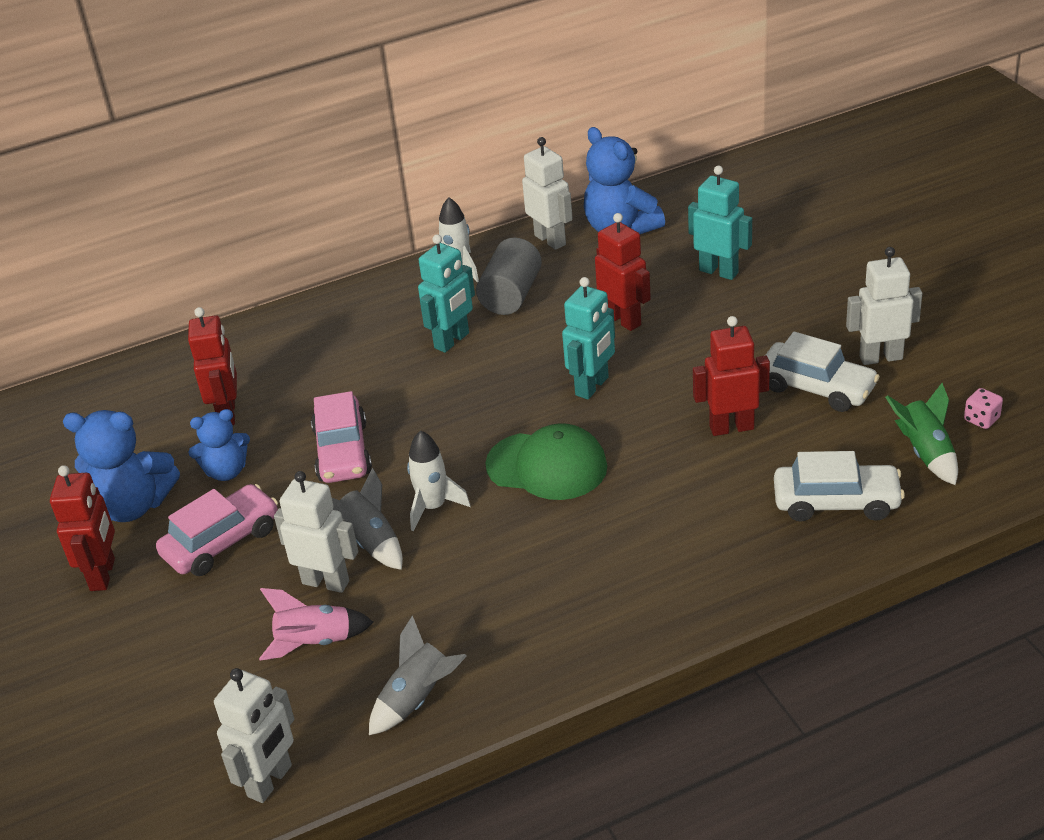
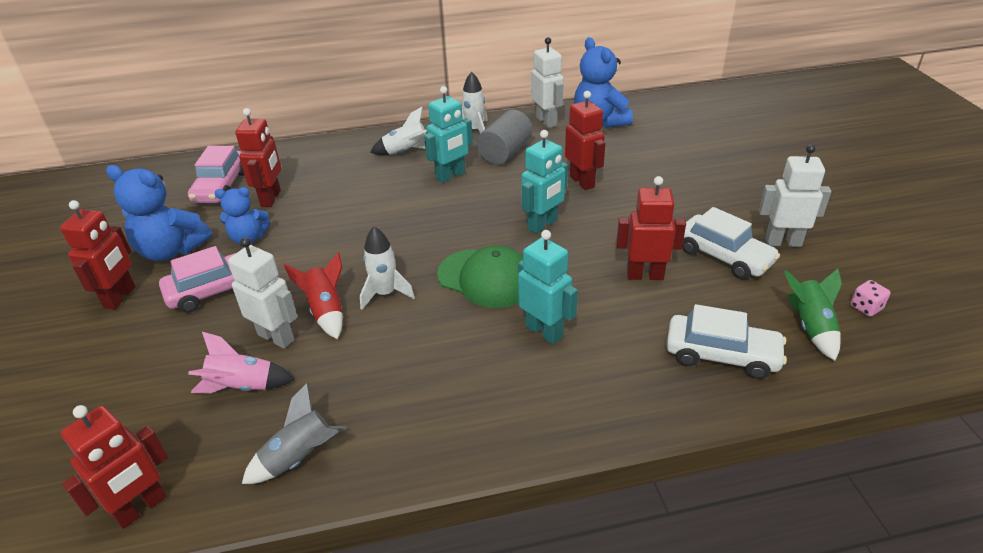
camera: 10 degrees right, 0 degrees up
white robot [214,668,294,803] -> red robot [61,405,168,529]
pink car [311,391,372,483] -> pink car moved to [188,146,244,203]
grey rocket [332,468,403,570] -> red rocket [284,252,343,339]
turquoise robot [688,166,752,280] -> turquoise robot moved to [518,230,578,344]
none -> white rocket [370,107,427,155]

